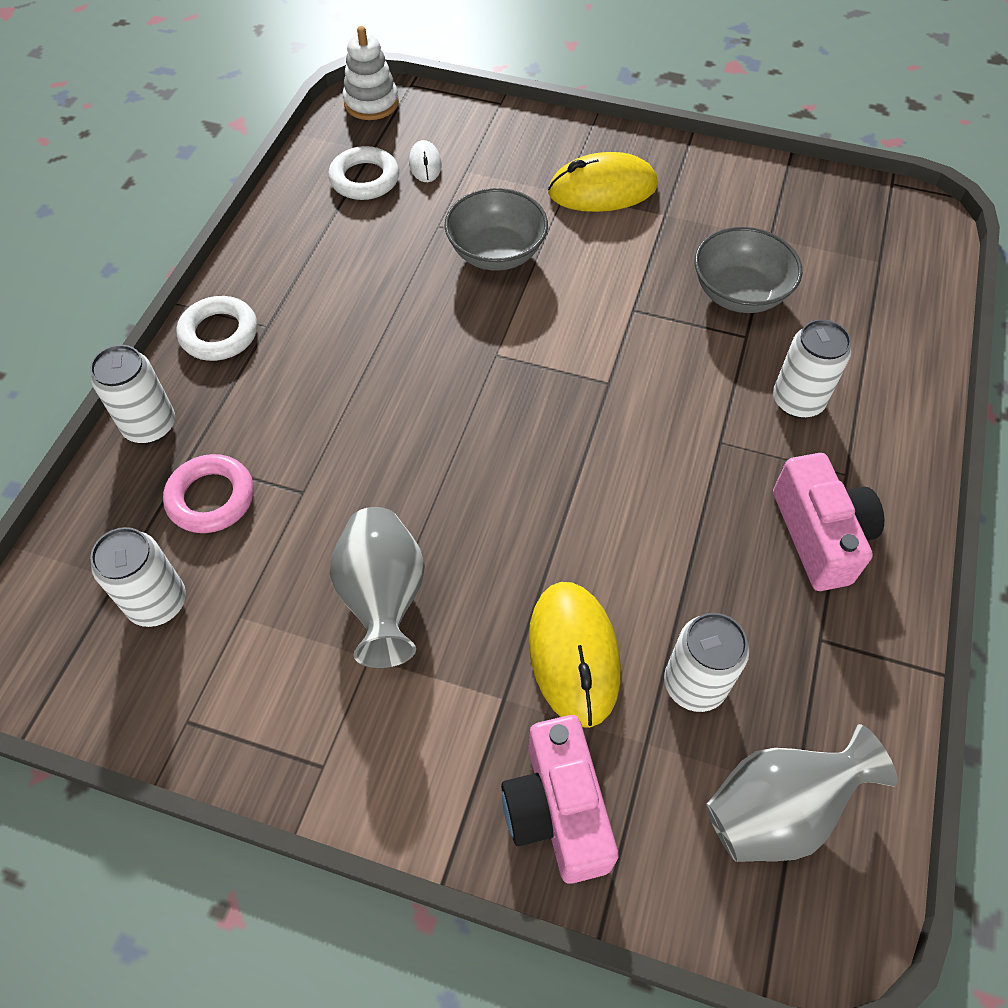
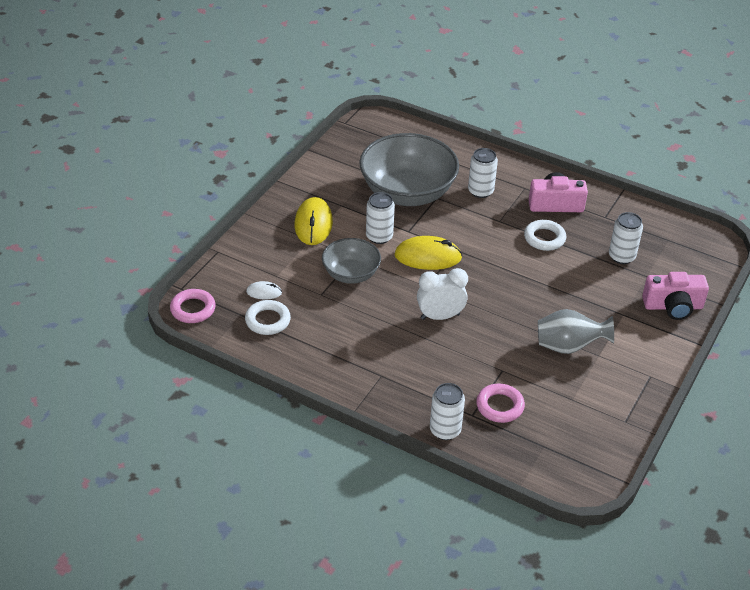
camera: 80 degrees left, 15 degrees down
white can [90,527,186,627] -> white can moved to [366,192,395,244]
white ring [176,296,257,361] -> white ring moved to [524,220,566,251]
white stacking toy [343,26,399,120] -> pink ring [170,289,216,323]
yellow mouse [529,582,621,728] -> yellow mouse moved to [394,236,462,270]
grey bowl [694,227,802,313] -> grey bowl [359,133,459,206], size x1.79
grey vase [706,724,898,862] -> none
none -> white clock [417,268,468,320]

